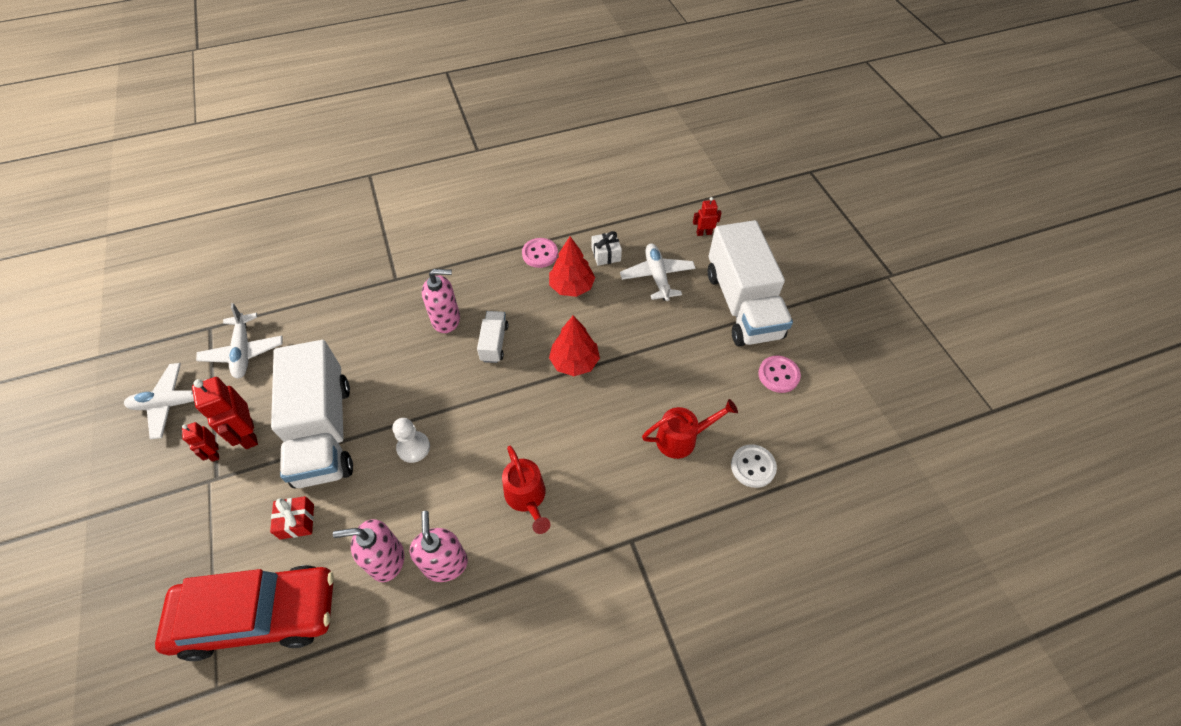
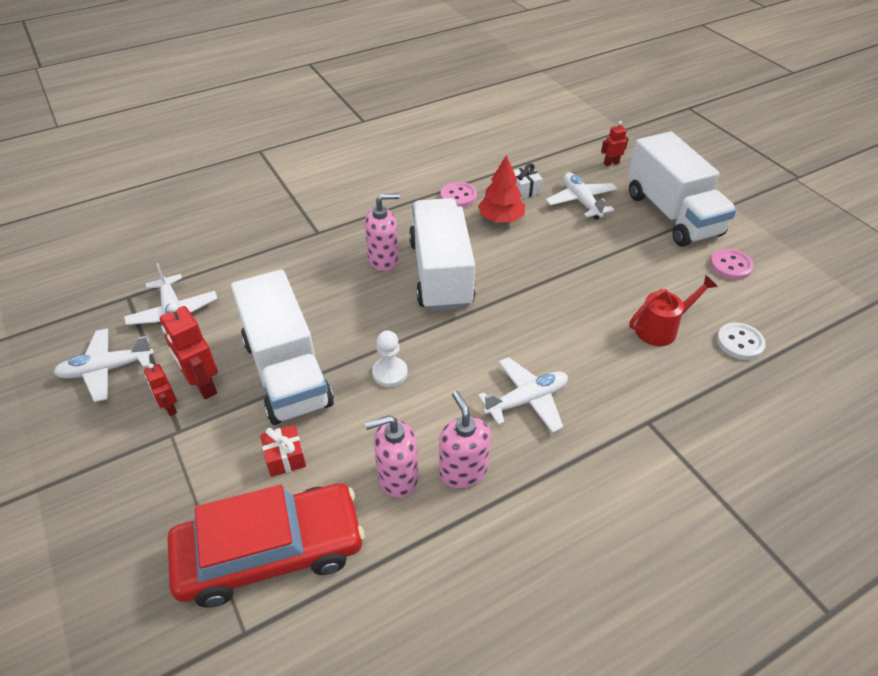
camera: 10 degrees left, 10 degrees down
white truck [477,311,508,363] -> white truck [409,198,475,311], size x2.27
red watering can [502,446,550,534] -> white plane [478,357,568,433]
red tree [549,316,600,376] -> none

